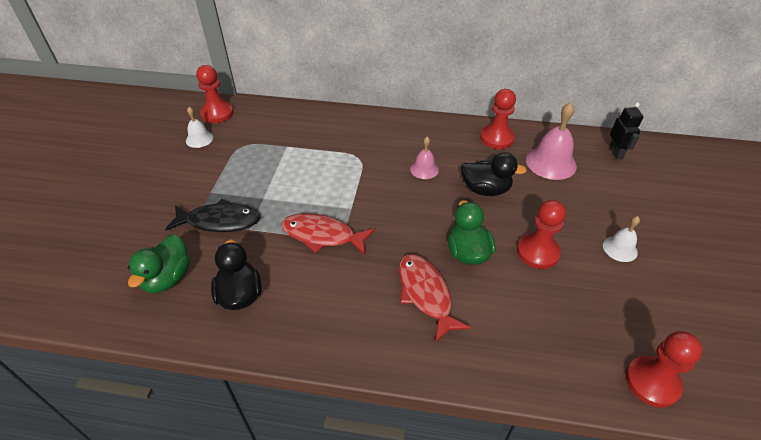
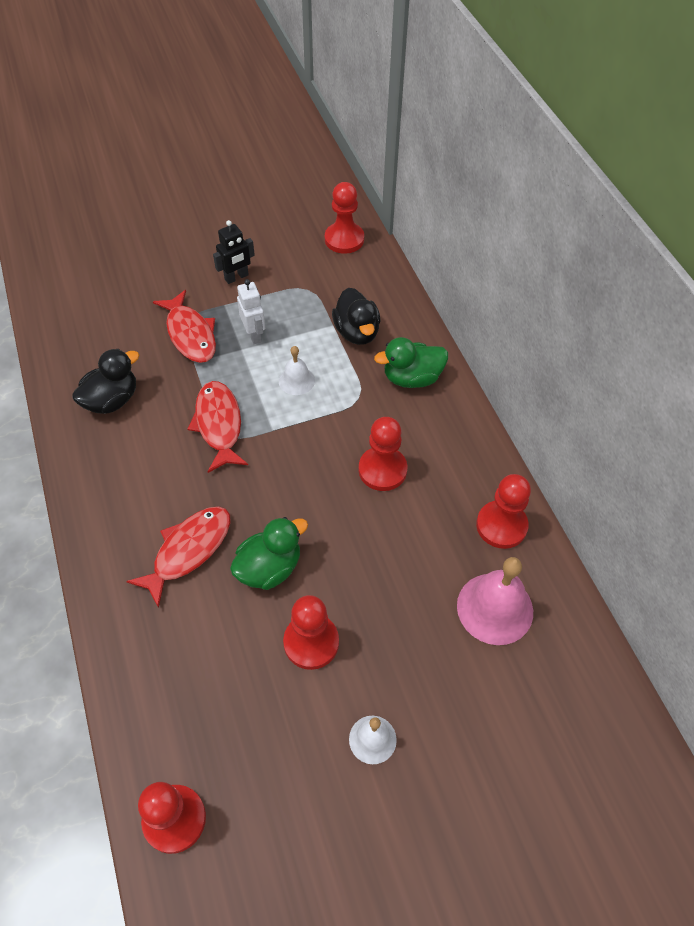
camera: 60 degrees right, 10 degrees up
green duck [128,235,191,293] -> green duck moved to [374,337,448,388]
black fish [165,199,261,232] -> red fish [153,290,216,363]
white bell [186,107,213,148] -> white bell moved to [279,346,315,395]
pink bell [410,137,439,179] -> red pawn [359,417,407,491]
black duck [461,152,527,196] -> black duck moved to [332,288,381,345]
black robot [609,102,643,159] -> black robot moved to [213,220,255,284]
none -> white robot [237,279,265,344]

